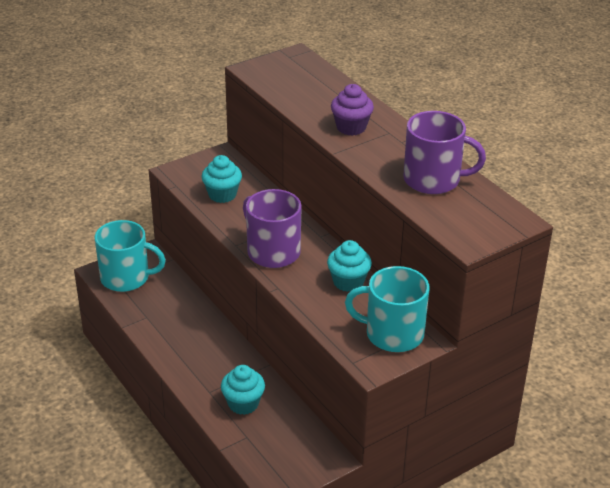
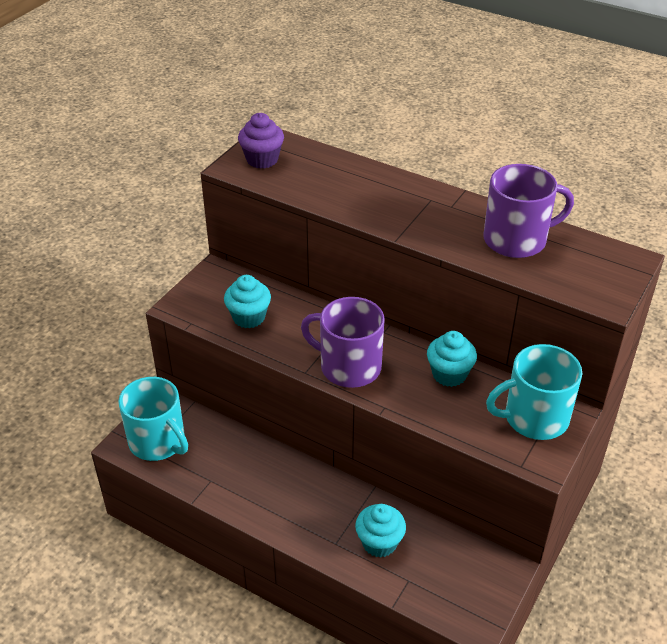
camera: 25 degrees left, 5 degrees up
turquoise mug [95,220,166,292] -> turquoise mug turned 60 degrees clockwise [118,377,188,461]
purple cupcake [331,84,374,136] -> purple cupcake moved to [238,113,284,169]

